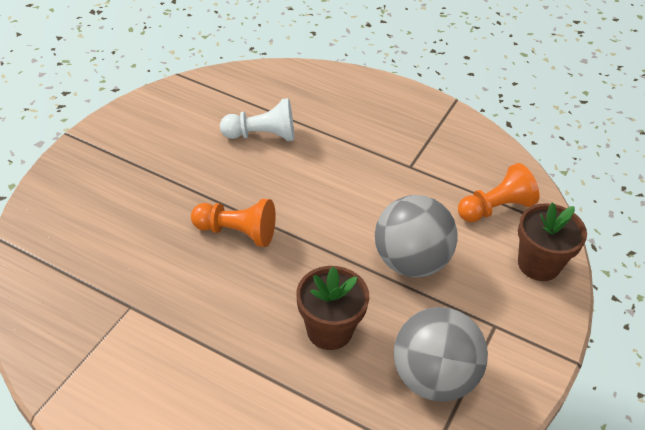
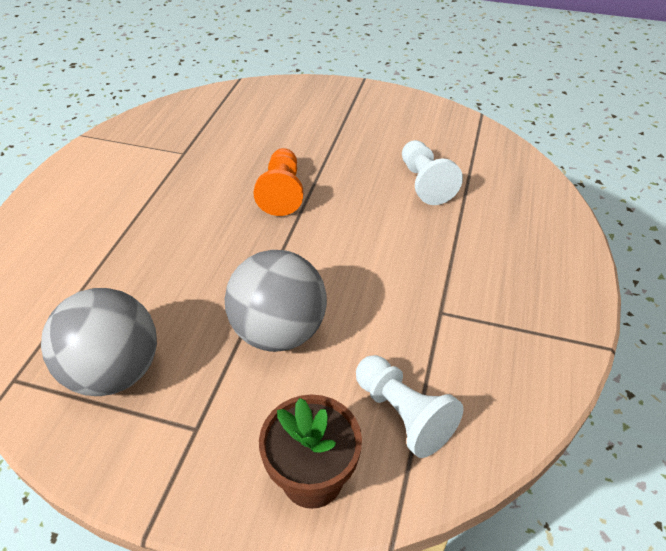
camera: 80 degrees right, 0 degrees up
brown flower pot [296,266,369,350] -> none
orange pawn [458,163,539,222] -> white pawn [356,355,463,458]

